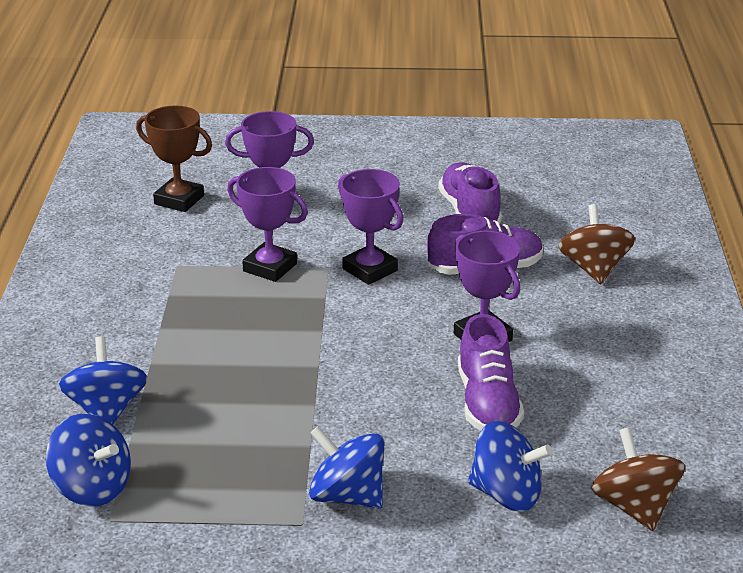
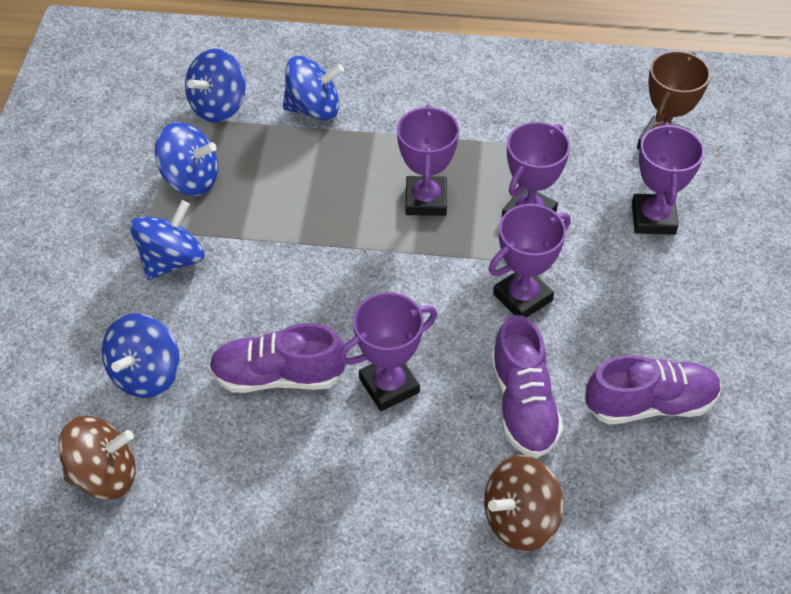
camera: 95 degrees right, 20 degrees up
brown spinning top [558,204,635,284] -> brown spinning top turned 150 degrees clockwise [484,455,564,551]
none -> blue spinning top [155,122,218,196]
none -> purple trophy [397,105,459,216]

